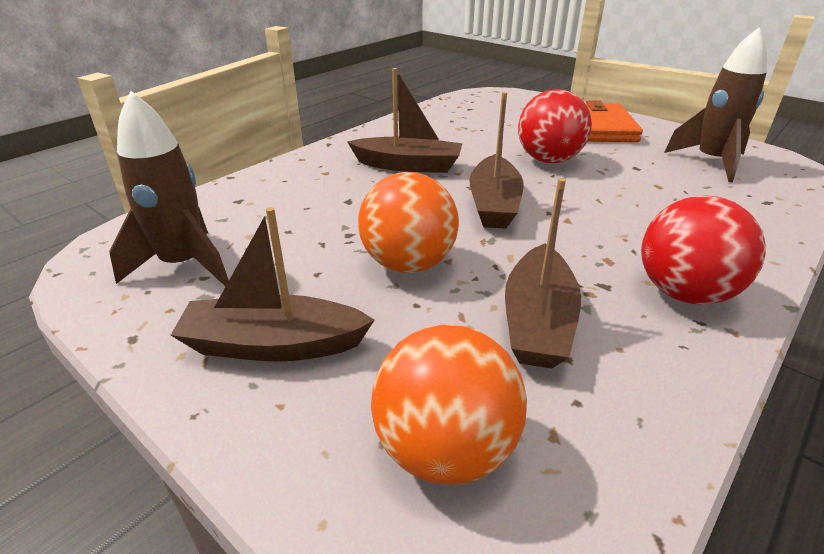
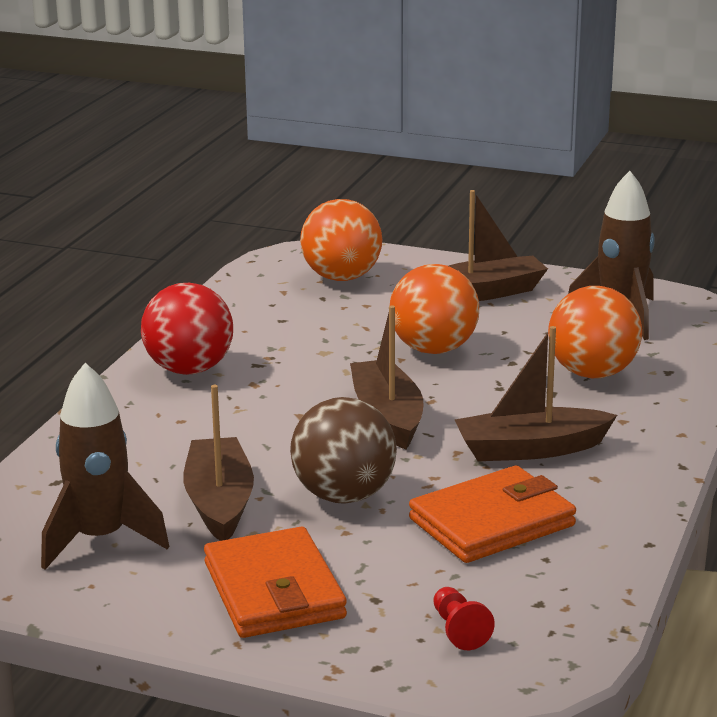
camera: 160 degrees right, 10 degrees down
brown boat [505,178,581,369] -> brown boat moved to [183,385,254,541]
red ball [518,89,592,163] -> brown ball [290,397,397,504]
none -> orange wallet [409,465,576,563]
none -> red pawn [434,587,495,650]
none -> orange ball [548,286,642,378]

